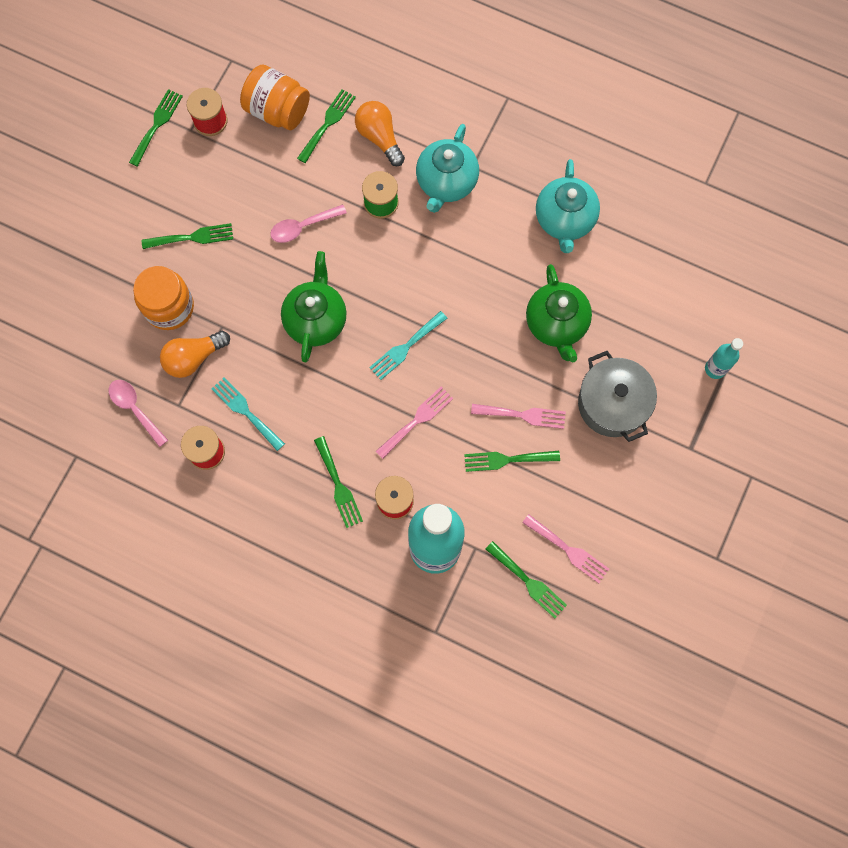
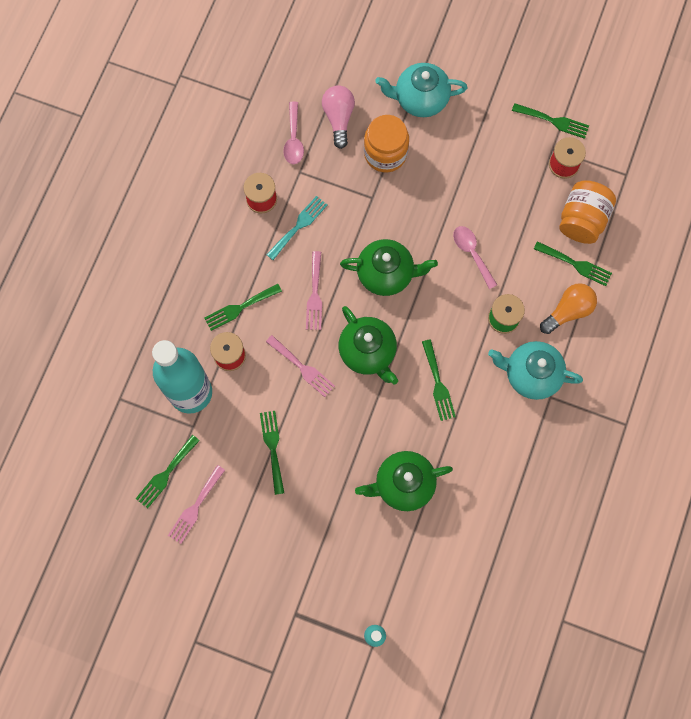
camera: 85 degrees right, 0 degrees up
pink spoon [109,380,168,447] -> pink spoon turned 135 degrees clockwise [283,101,304,164]
green fork [142,223,233,249] -> green fork moved to [422,339,456,421]
orange light bulb [160,331,230,378] -> none
turquoise fork [369,311,447,380] -> green teapot [338,306,398,384]
pink fork [471,404,566,429] -> pink fork moved to [306,251,322,330]
turquoise teapot [536,159,600,253] -> turquoise teapot moved to [375,63,467,117]
grey pot [578,351,657,442] -> none
none -> pink light bulb [322,85,355,149]

